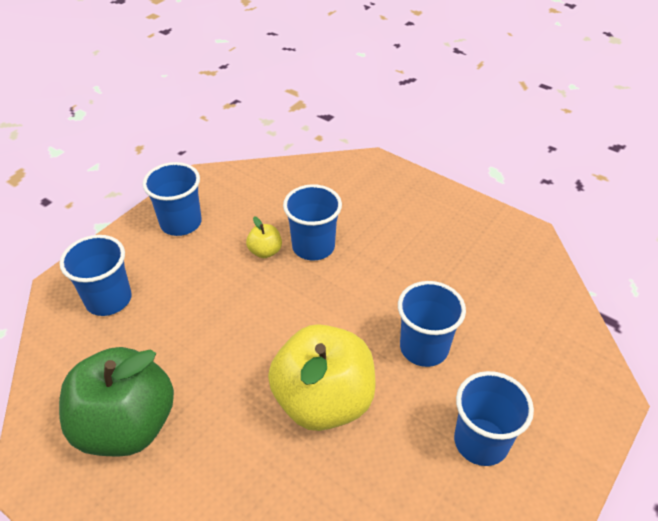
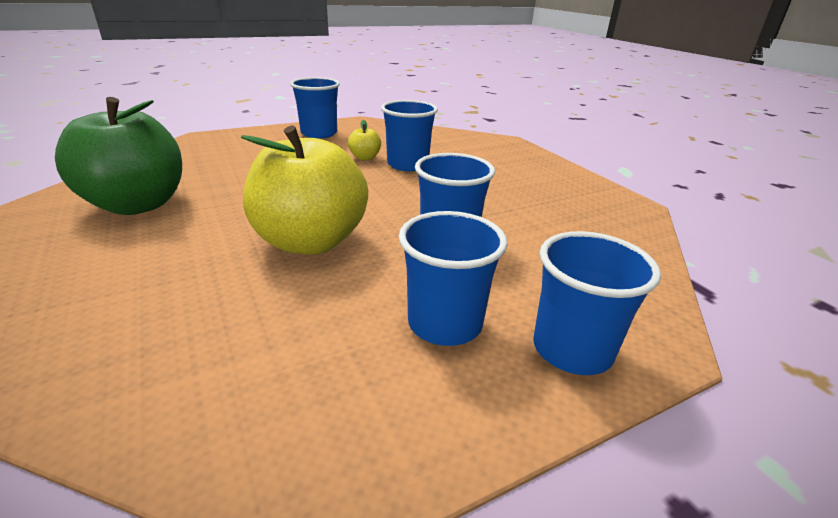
camera: 25 degrees right, 15 degrees down
blue cup [60,235,132,316] -> blue cup moved to [533,231,661,375]

